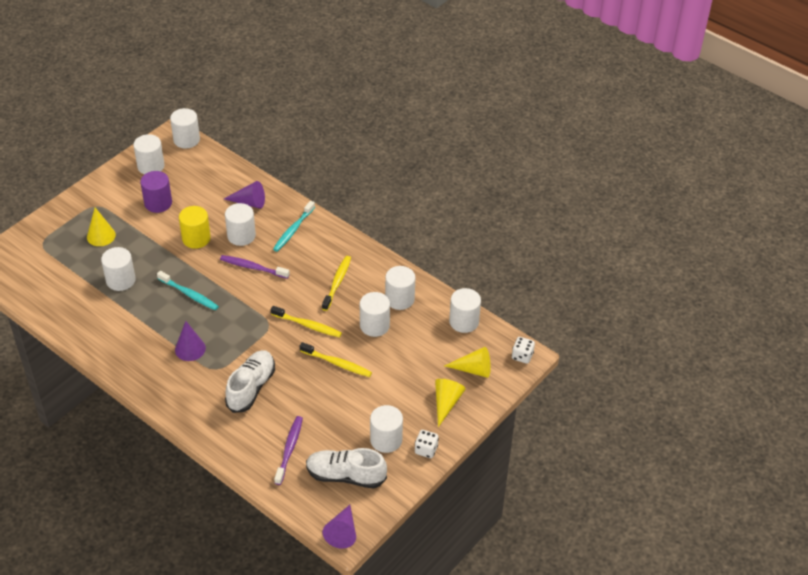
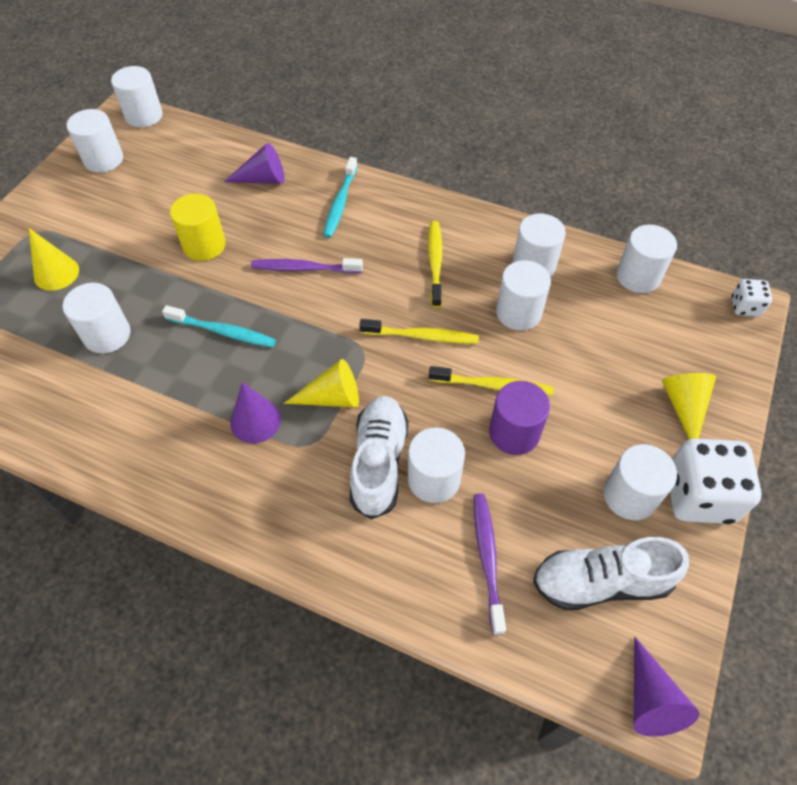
camera: 15 degrees left, 10 degrees up
purple cylinder [140,171,172,213] -> purple cylinder moved to [489,381,550,455]
white cylinder [225,203,256,246] -> white cylinder moved to [408,427,465,503]
white dice [415,430,439,458] -> white dice [670,439,762,524], size x1.98
yellow cone [444,347,491,378] -> yellow cone moved to [284,359,359,408]

